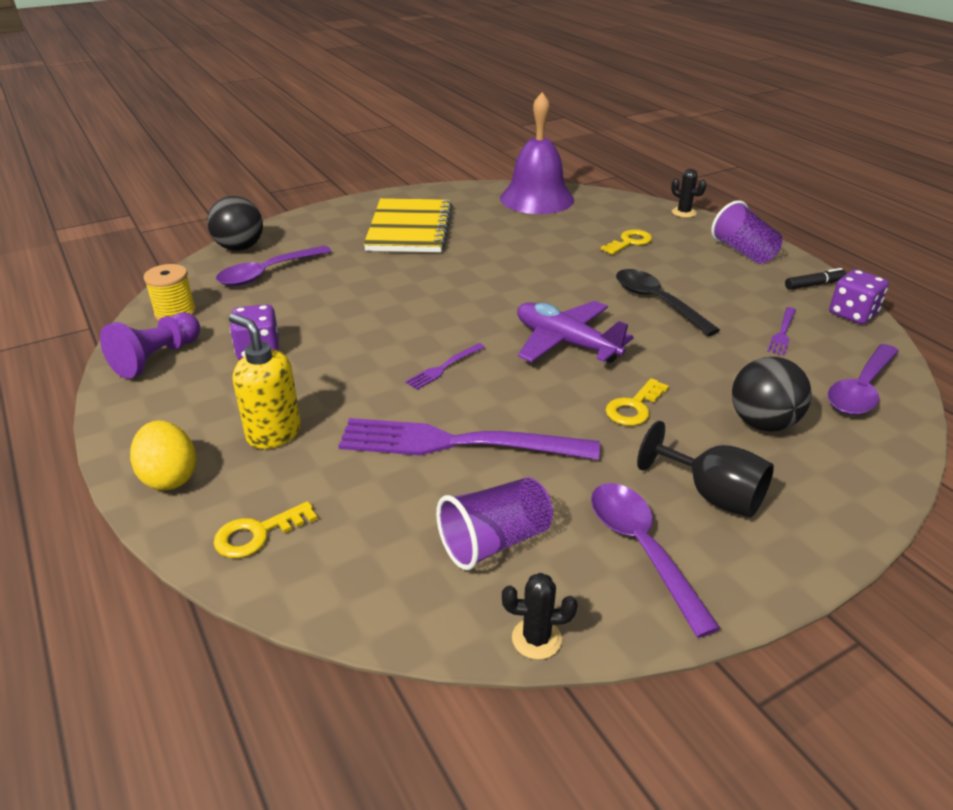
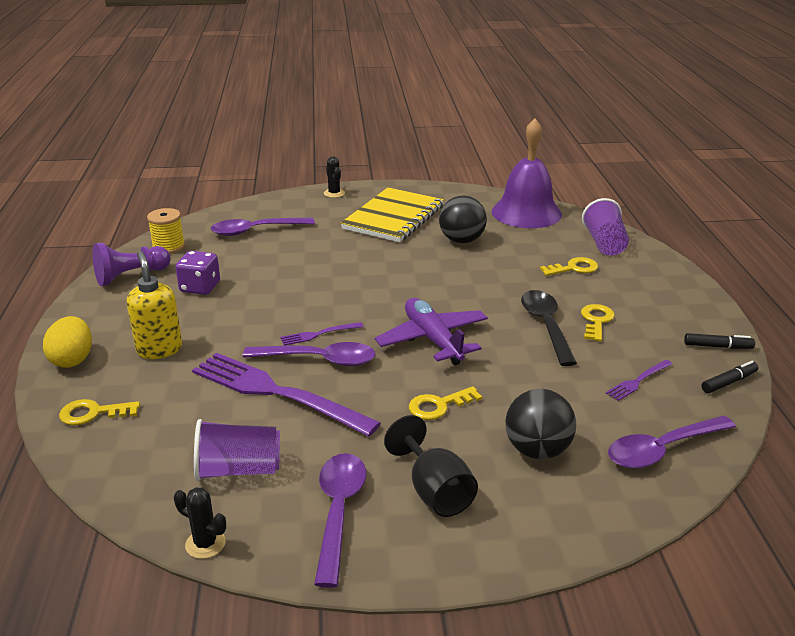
camera: 25 degrees right, 5 degrees down
black ball [207,196,263,251] -> black ball moved to [439,195,487,243]
black cactus [671,169,706,218] -> black cactus moved to [324,156,345,198]
purple cup [711,200,782,264] -> purple cup moved to [582,198,629,256]
purple dice [829,269,889,324] -> black marker [702,361,758,393]
none -> purple spoon [243,342,376,366]
none -> yellow key [581,304,615,341]

